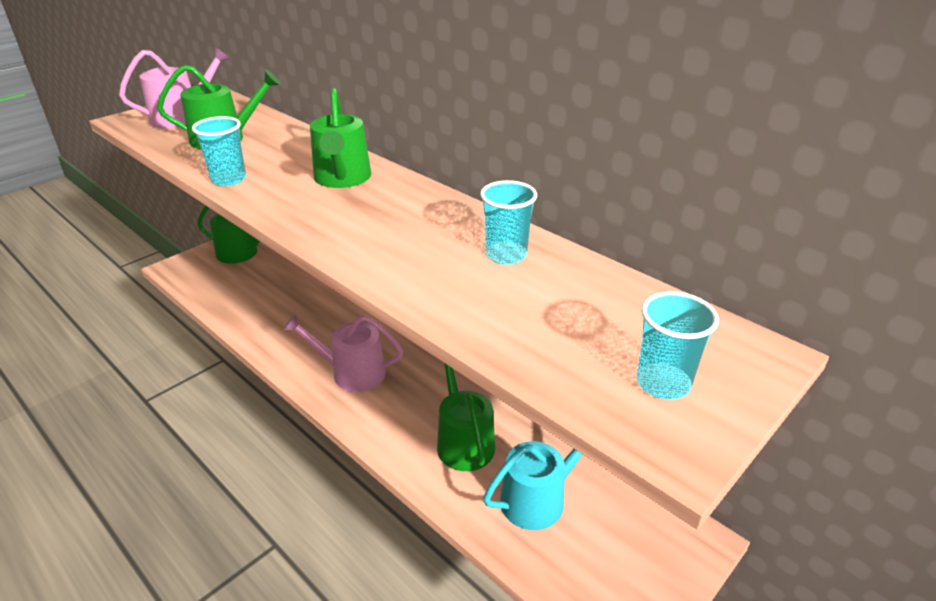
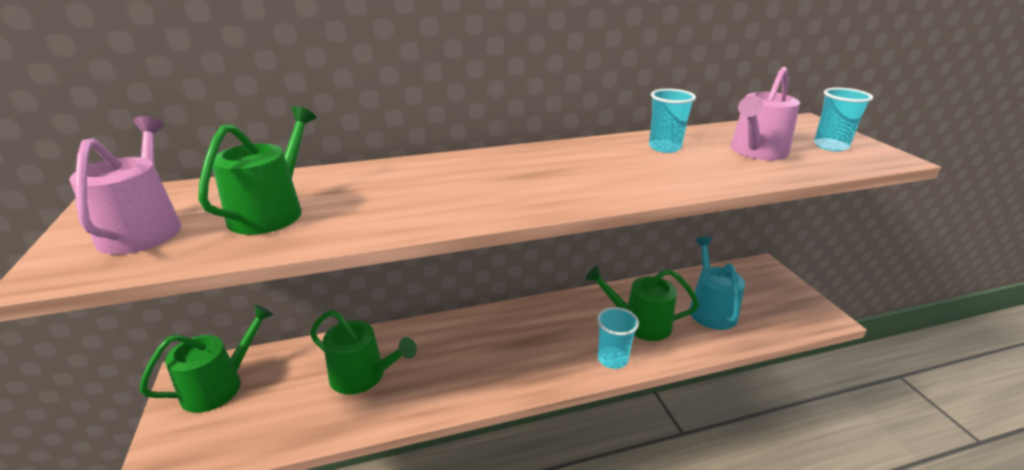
camera: 60 degrees left, 5 degrees down
turquoise cup [192,116,246,186] -> turquoise cup moved to [597,307,639,369]
pink watering can [283,314,403,392] -> pink watering can moved to [731,67,800,160]
green watering can [310,88,371,188] -> green watering can moved to [310,310,417,395]

